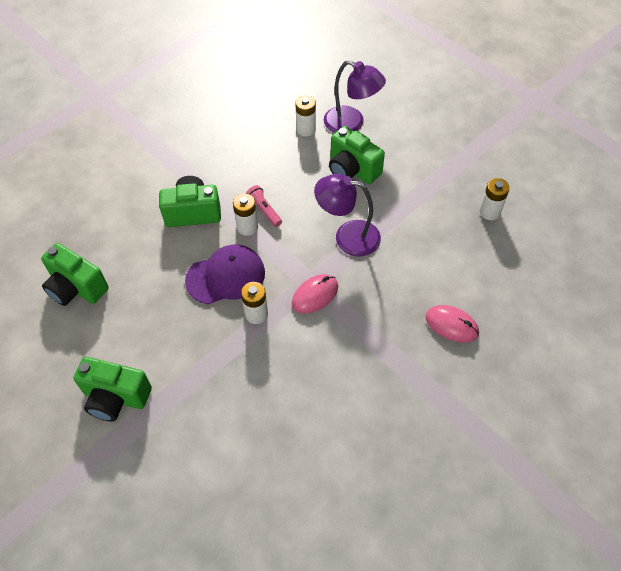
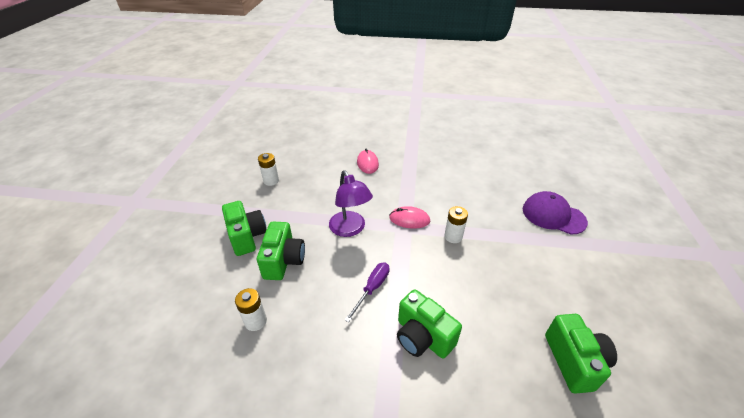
camera: 130 degrees left, 15 degrees down
green camera [73,357,152,422] -> green camera moved to [222,201,267,256]
purple cap [185,245,265,304] -> purple cap moved to [523,191,588,235]
white battery [233,194,258,236] -> none
pink flashlight [246,185,282,227] -> purple screwdriver [345,263,390,322]
purple lamp [324,60,386,133] -> none

